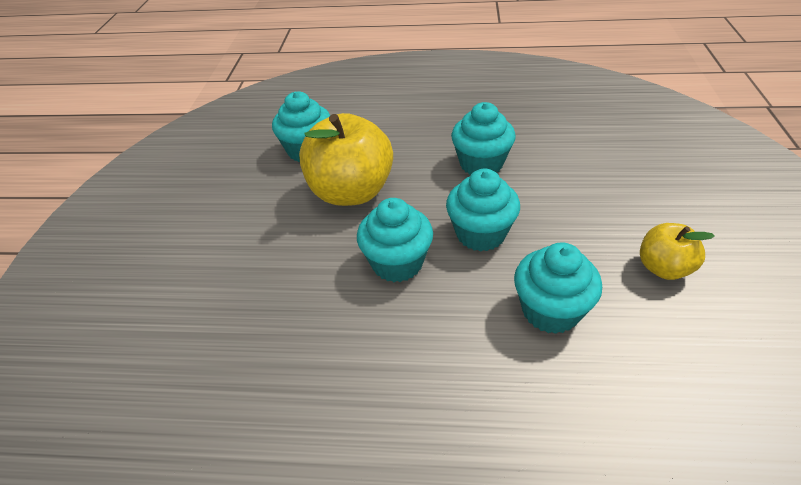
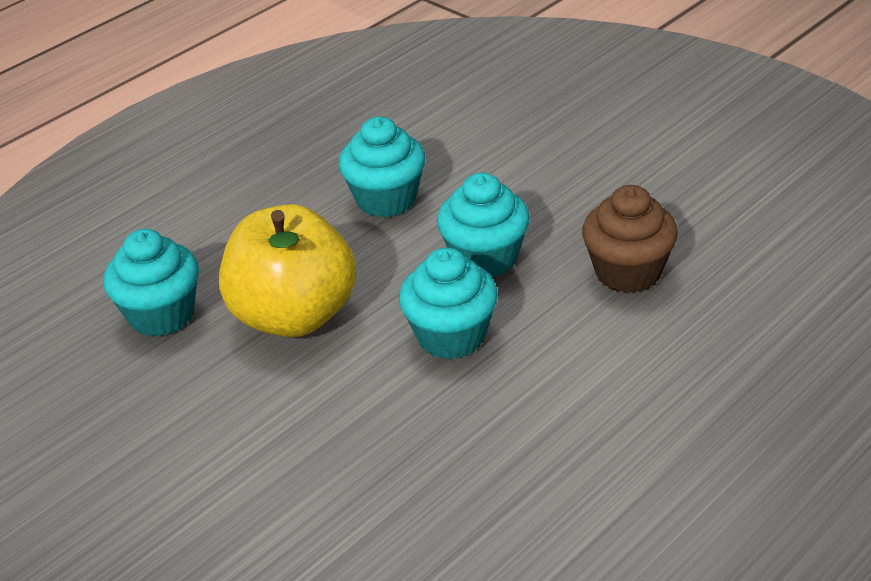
camera: 50 degrees left, 5 degrees down
turquoise cupcake [514,243,602,334] -> brown cupcake [582,185,678,293]
yellow apple [640,223,715,280] -> none

